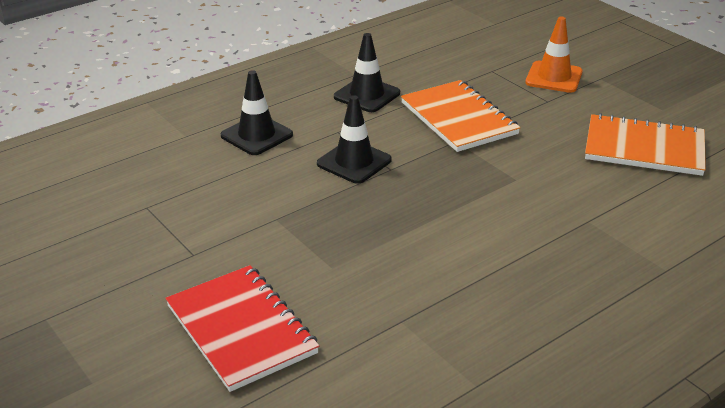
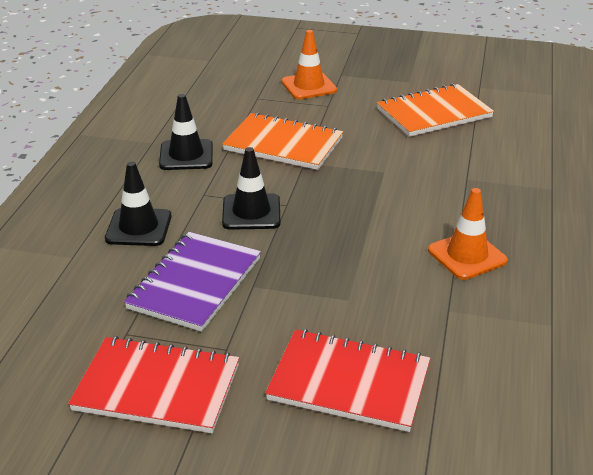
camera: 40 degrees left, 0 degrees up
none -> red notebook [68,336,239,433]
none -> purple notebook [124,232,261,332]
none -> orange traffic cone [428,188,508,280]

